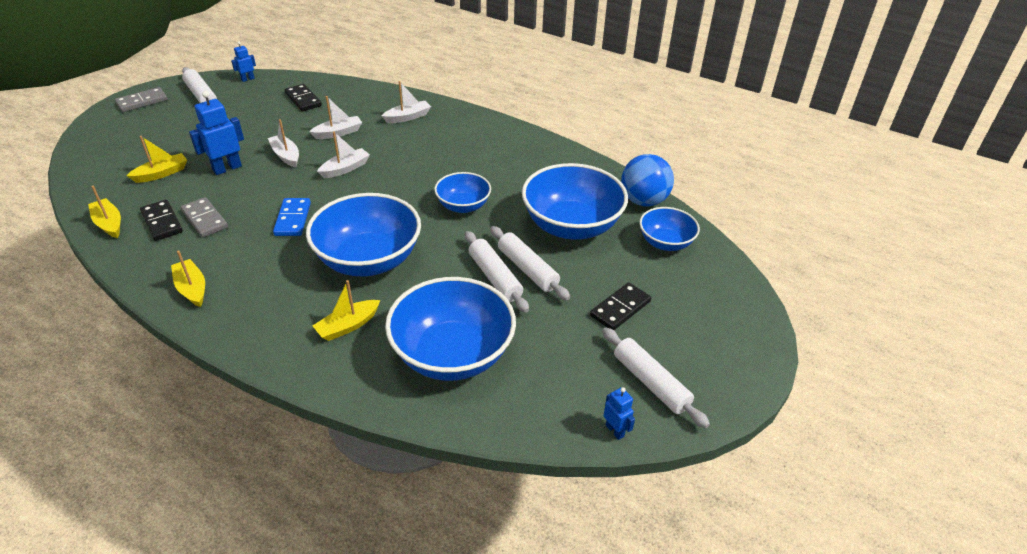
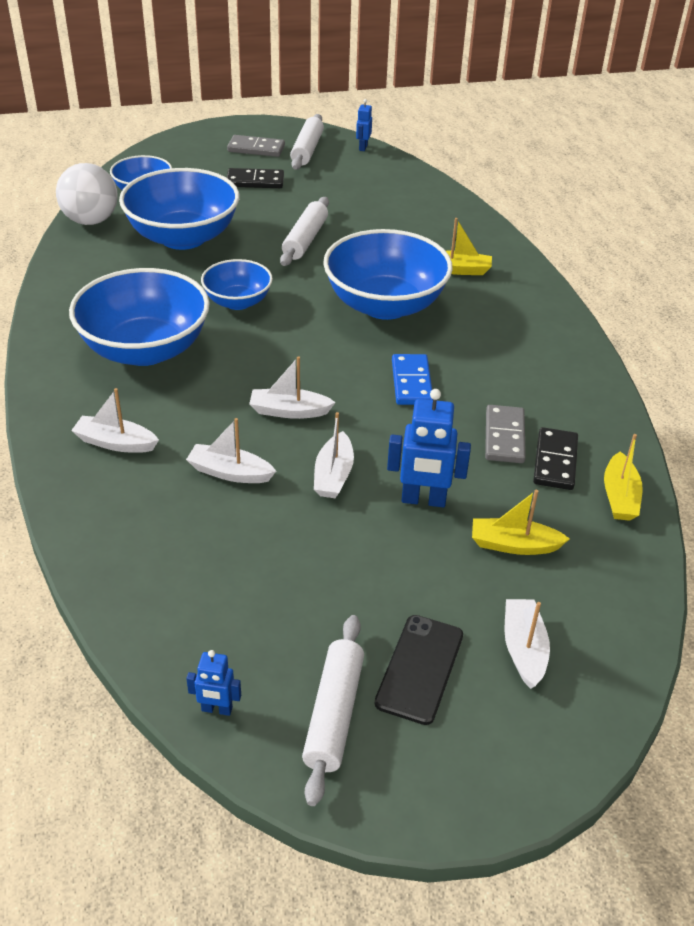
camera: 135 degrees left, 0 degrees up
grey domino [115,87,168,112] -> grey domino moved to [227,135,285,157]
yellow boat [171,251,205,307] -> none
blue domino [273,198,311,236] -> blue domino turned 45 degrees counterclockwise [392,354,433,405]
black domino [284,84,322,111] -> none
blue bowl [385,277,516,381] -> blue bowl moved to [69,268,210,366]
white rolling pin [490,226,570,300] -> none
blue ball [621,154,674,206] -> white ball [56,163,118,225]
none -> black phone [375,615,463,725]
none -> white boat [504,599,550,689]

